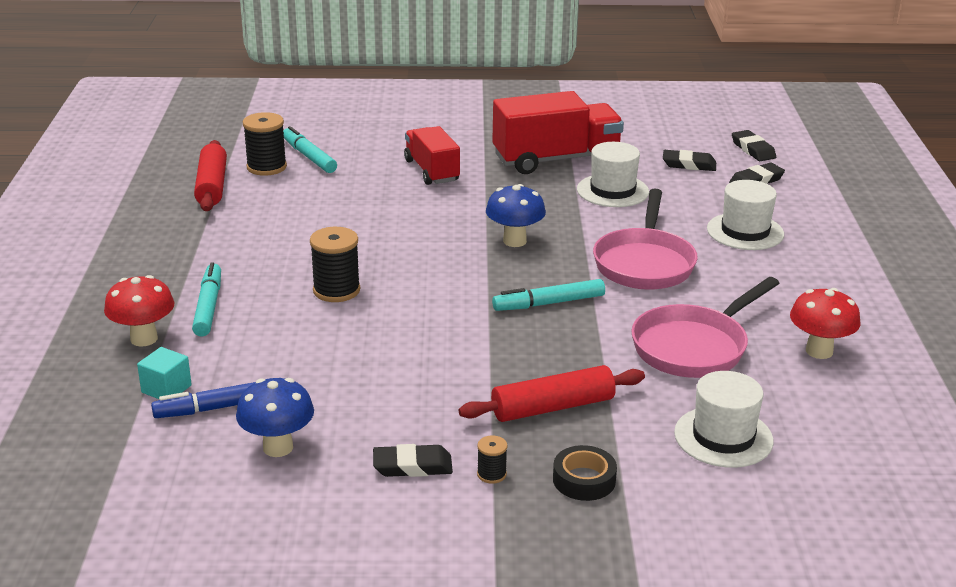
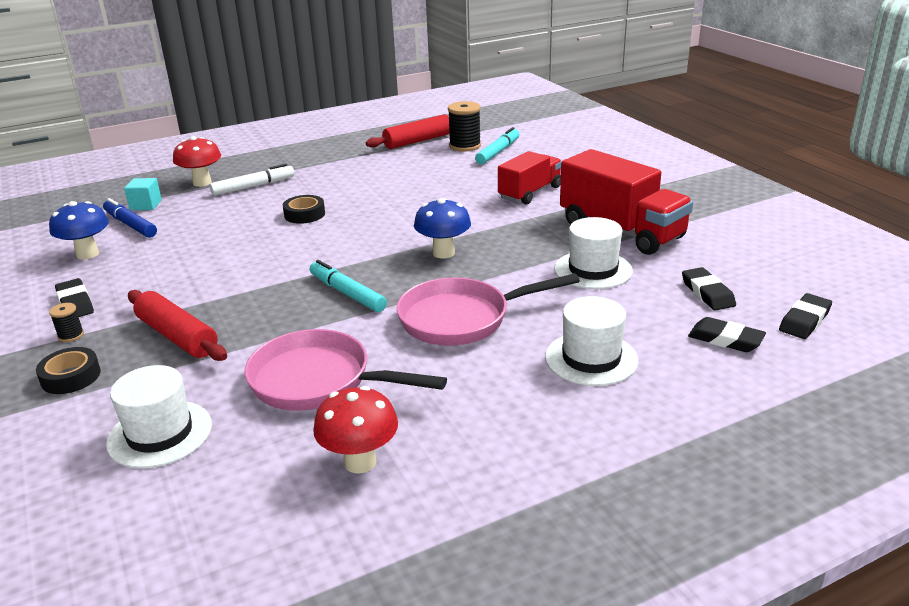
camera: 65 degrees right, 0 degrees up
turquoise marker [192,262,221,336] -> white marker [210,164,294,196]
black spool [310,227,360,302] -> black tape [283,195,325,224]

